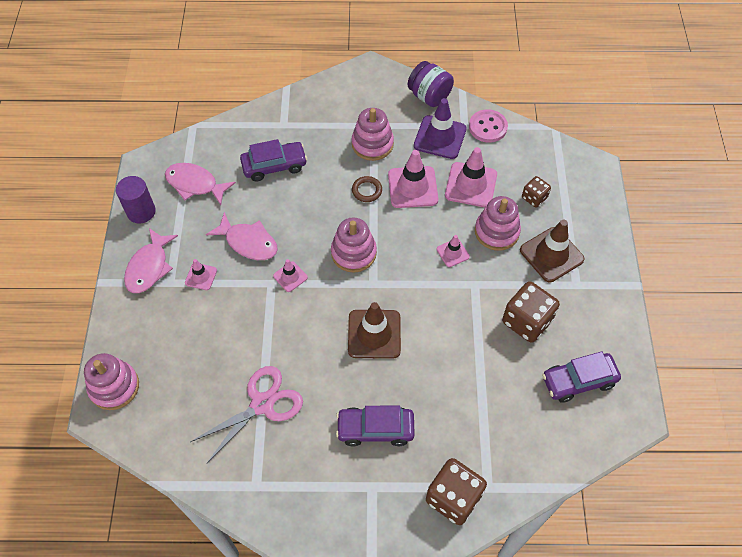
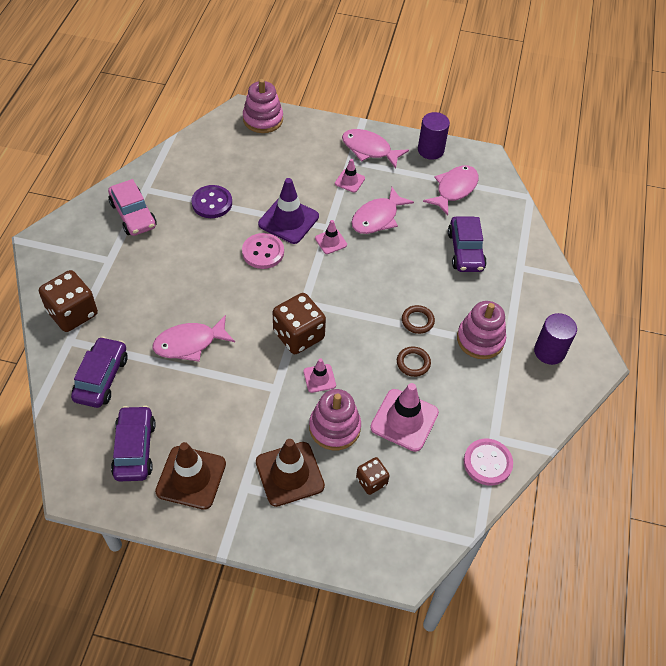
camera: 100 degrees right, 5 degrees down
pink scissors [190,366,303,464] -> purple button [192,185,232,218]
pink stacking toy [331,218,377,273] -> none
purple car [336,406,415,447] -> purple car moved to [71,336,127,408]
brown traffic cone [348,302,401,359] -> brown traffic cone moved to [155,442,226,510]
pink traffic cone [388,150,439,208] -> brown ring [397,347,431,377]
purple jar [408,61,454,107] -> none
purple traffic cone [414,98,467,159] -> purple traffic cone moved to [258,178,319,244]
brown dice [502,281,560,343] -> brown dice moved to [273,293,326,354]
none -> pink car [108,179,157,236]
none -> pink fish [153,315,235,362]
none -> pink button [242,233,284,269]
none -> purple cylinder [534,313,577,365]

